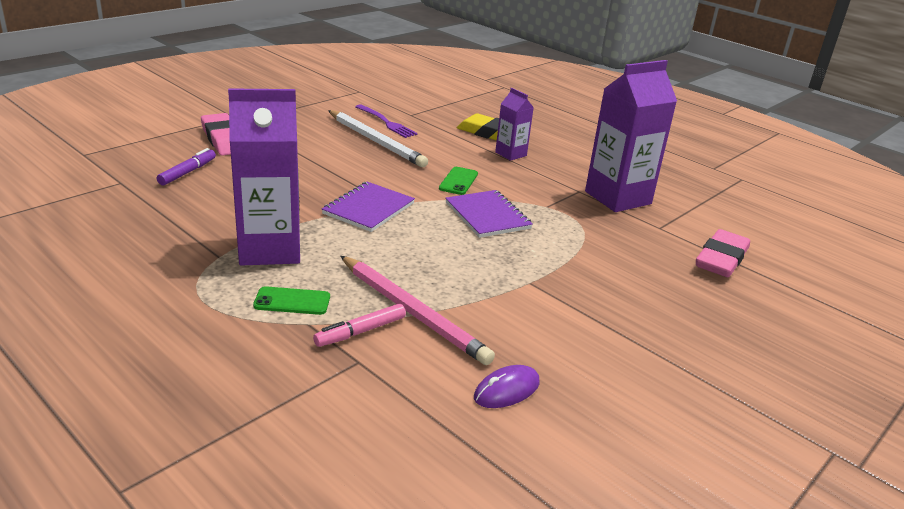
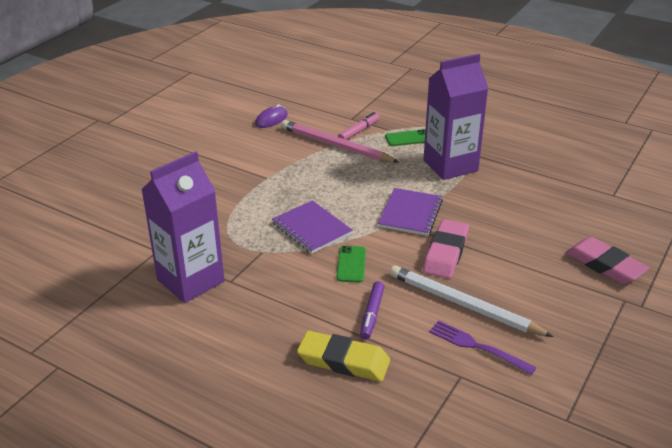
camera: 170 degrees right, 5 degrees up
purple marker [157,148,216,185] -> purple marker moved to [360,281,385,339]
purple carton [495,88,534,161] -> none
pink eraser [696,229,750,277] -> pink eraser moved to [423,219,469,279]

